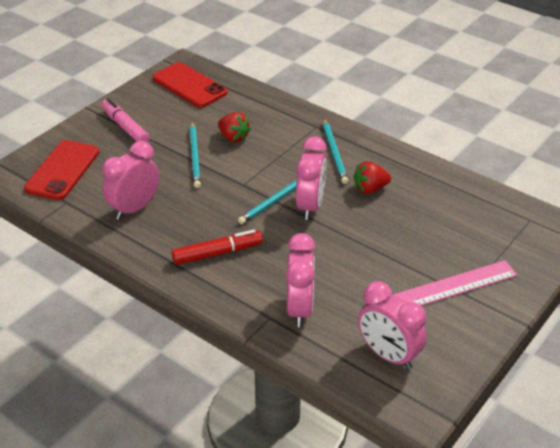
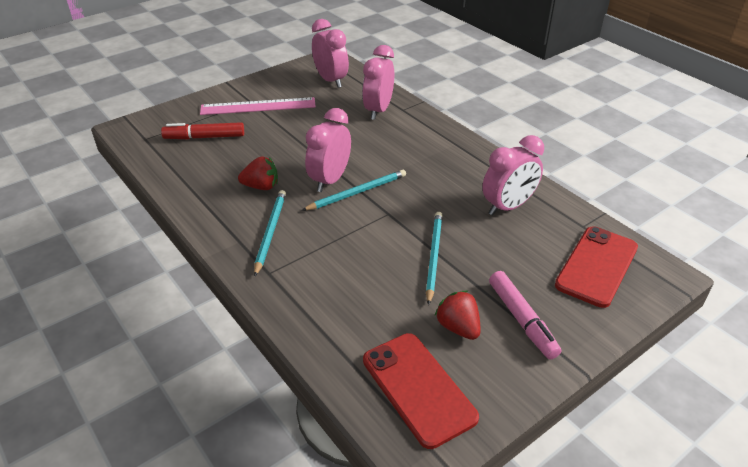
camera: 165 degrees left, 0 degrees up
red marker [172,230,263,265] -> red marker moved to [161,122,244,139]
red strawberry [218,112,251,142] -> red strawberry moved to [435,291,480,340]

